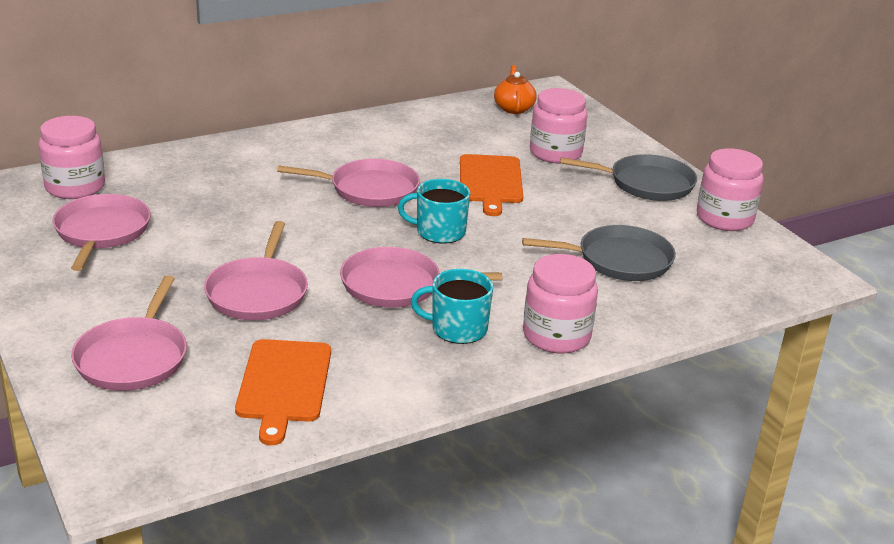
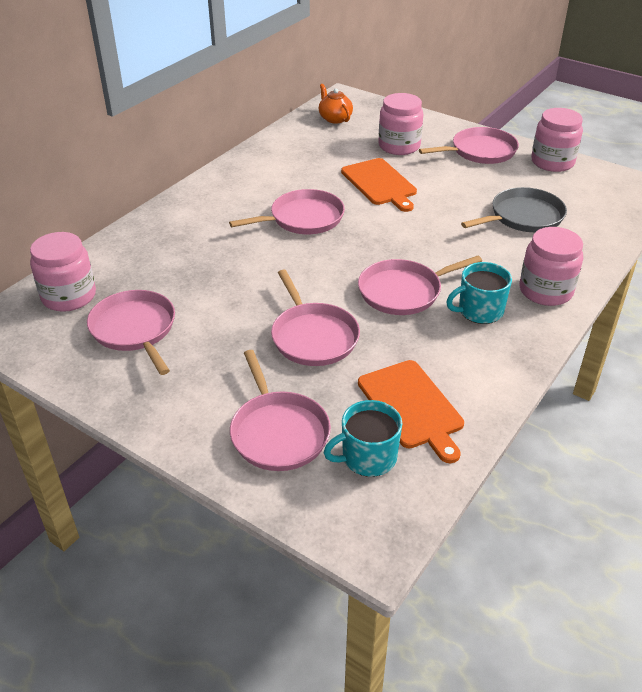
camera: 25 degrees left, 10 degrees up
turquoise mug [398,179,470,244] -> turquoise mug moved to [324,400,402,477]
grey pan [560,154,697,201] -> pink pan [419,127,519,164]

